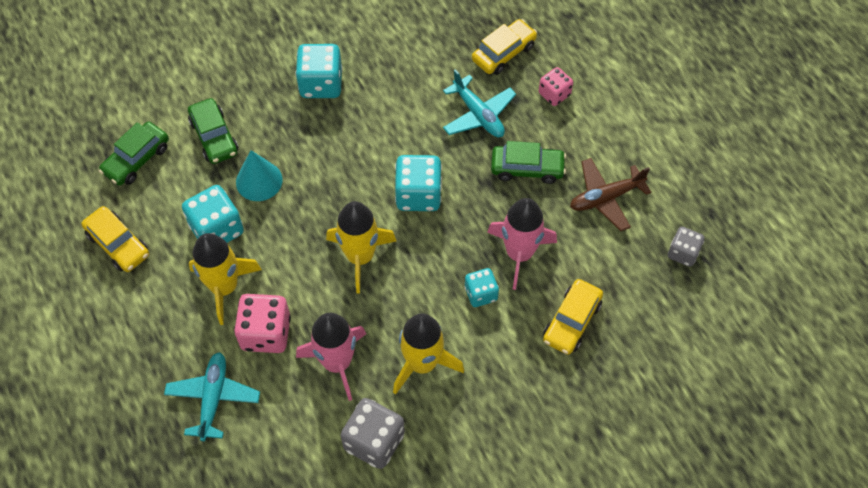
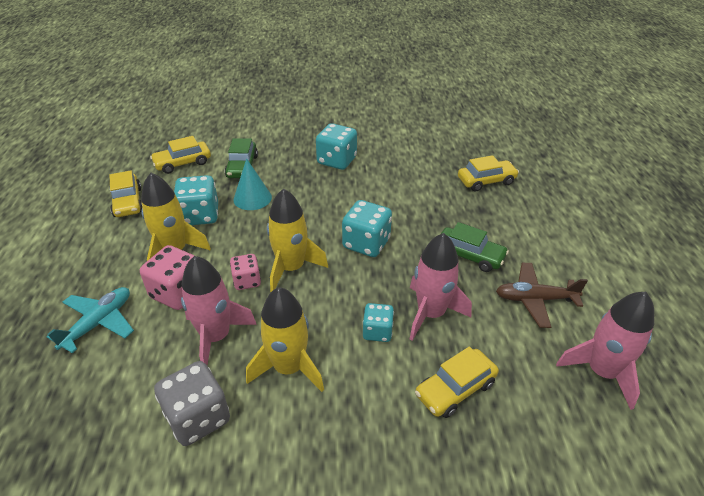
camera: 25 degrees right, 20 degrees down
green car [99,121,169,186] -> yellow car [150,136,211,174]
turquoise plane [443,69,516,137] -> none
pink dice [539,67,573,106] -> pink dice moved to [230,254,261,290]
grey dice [668,227,704,267] -> pink rocket [556,292,654,410]

